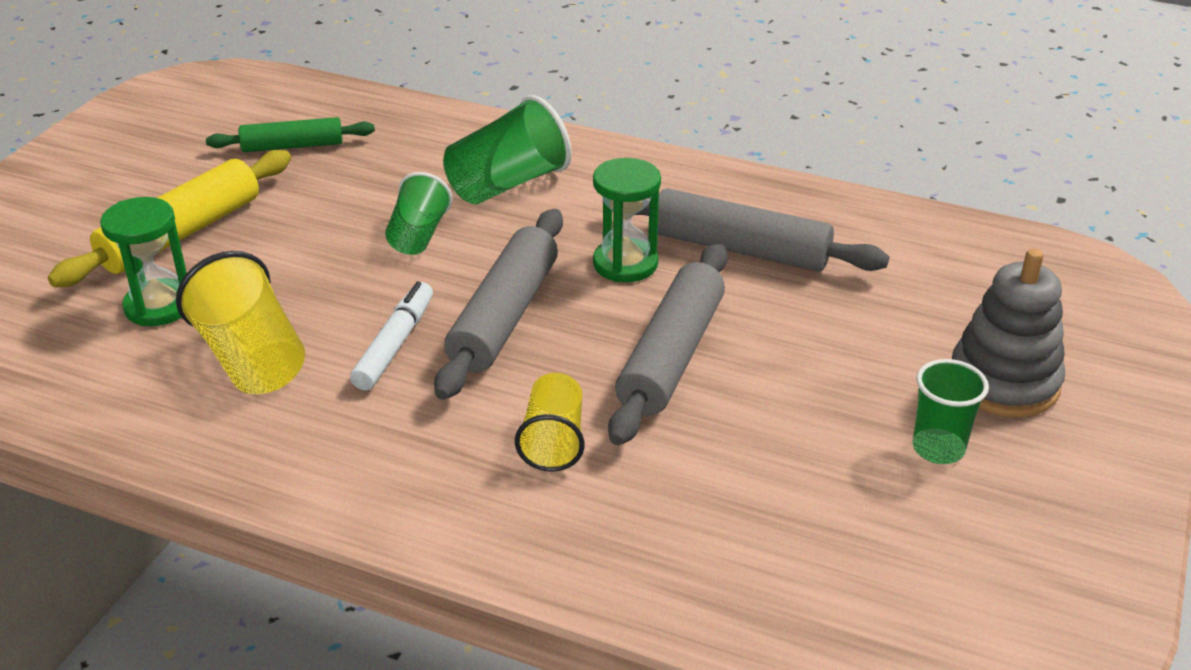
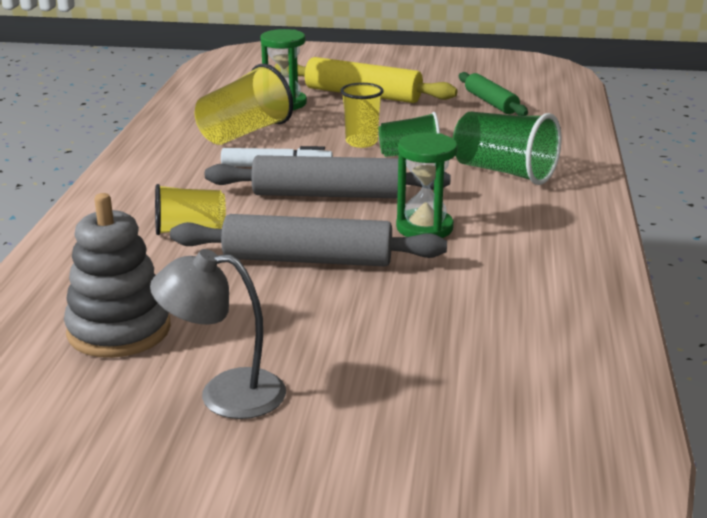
camera: 75 degrees right, 10 degrees down
grey rolling pin [612,188,889,271] -> none
green cup [913,359,989,464] -> grey lamp [150,249,286,419]
grey stacking toy [952,248,1065,418] -> grey stacking toy moved to [64,193,171,358]
none -> yellow cup [340,83,384,148]

